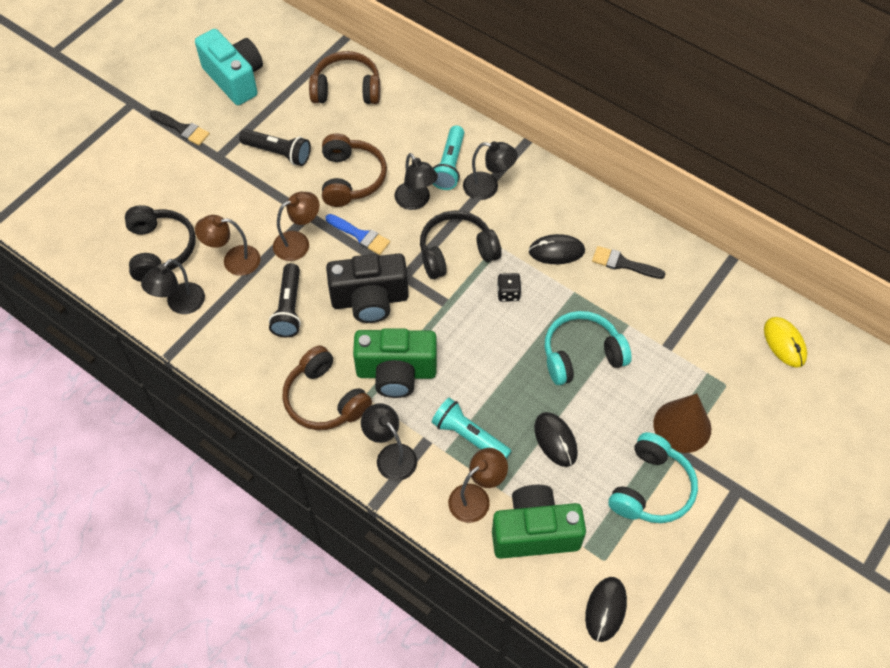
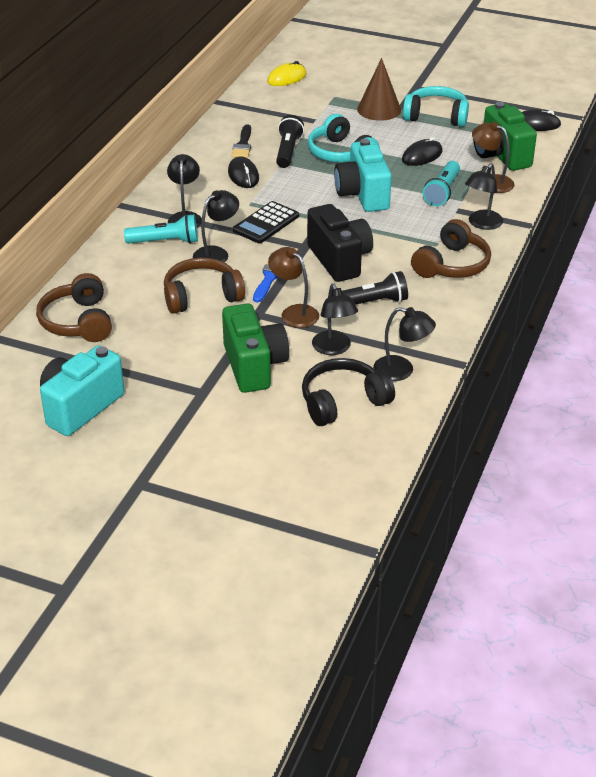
camera: 105 degrees left, 20 degrees down
black brush [150,110,210,145] -> none
brown lamp [195,215,261,276] -> black lamp [312,283,358,355]
black flashlight [239,129,311,166] -> black flashlight moved to [276,115,304,168]
green camera [353,328,437,398] -> green camera moved to [222,303,289,393]
black headphones [420,210,501,279] -> black calculator [233,201,299,243]
black dice [497,273,521,302] -> none
none -> turquoise camera [334,139,392,212]

